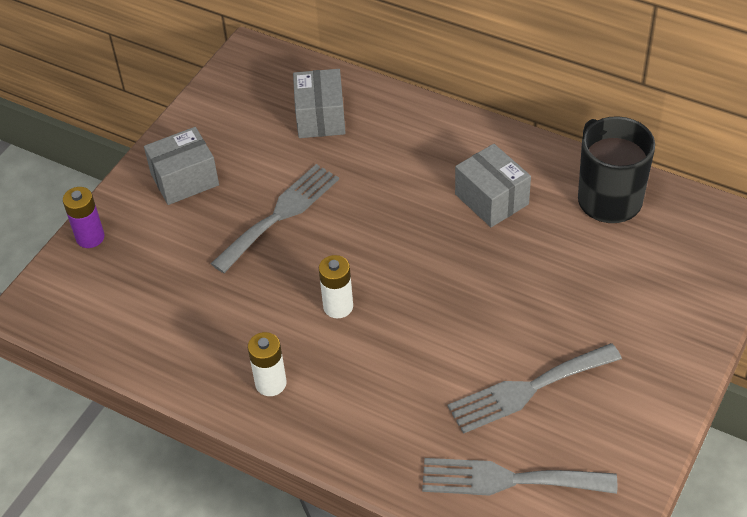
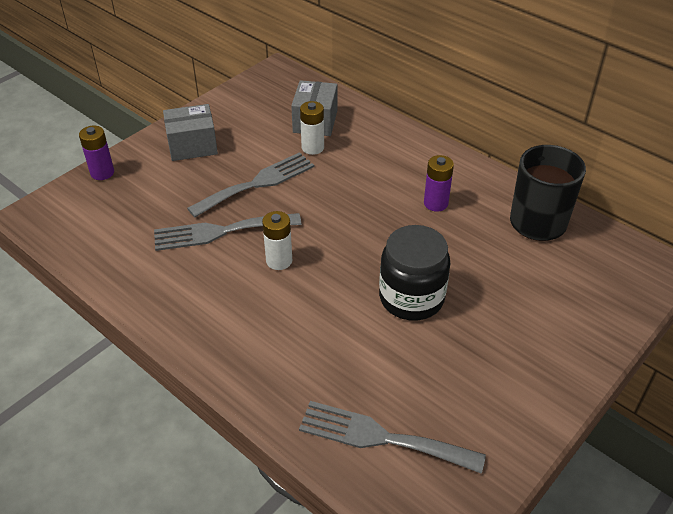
camera: 10 degrees right, 5 degrees down
white battery [248,332,287,396] -> white battery moved to [300,101,324,155]
grey fork [448,343,622,434] -> grey fork moved to [154,213,302,251]
grey box [455,144,531,227] -> purple battery [424,155,454,211]
none -> black jar [379,225,451,321]

